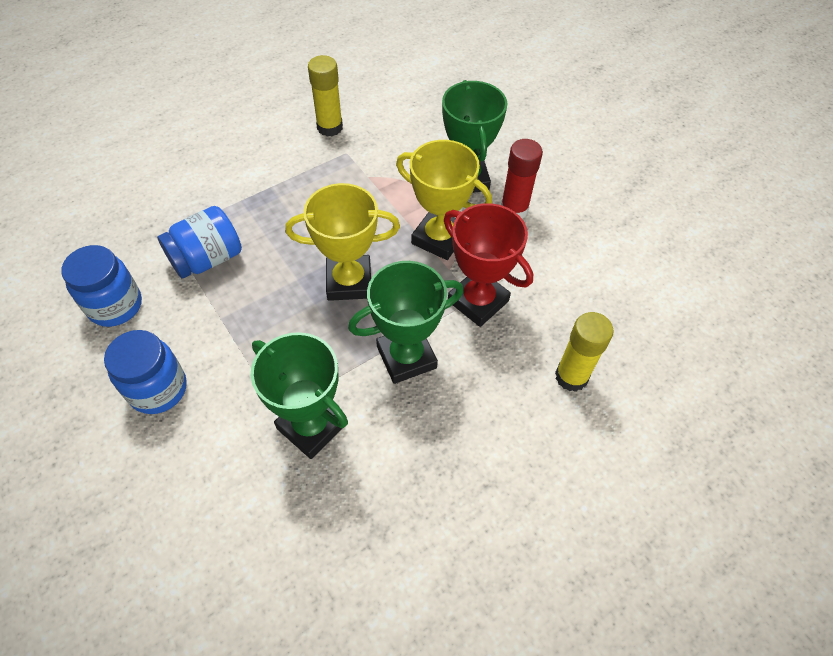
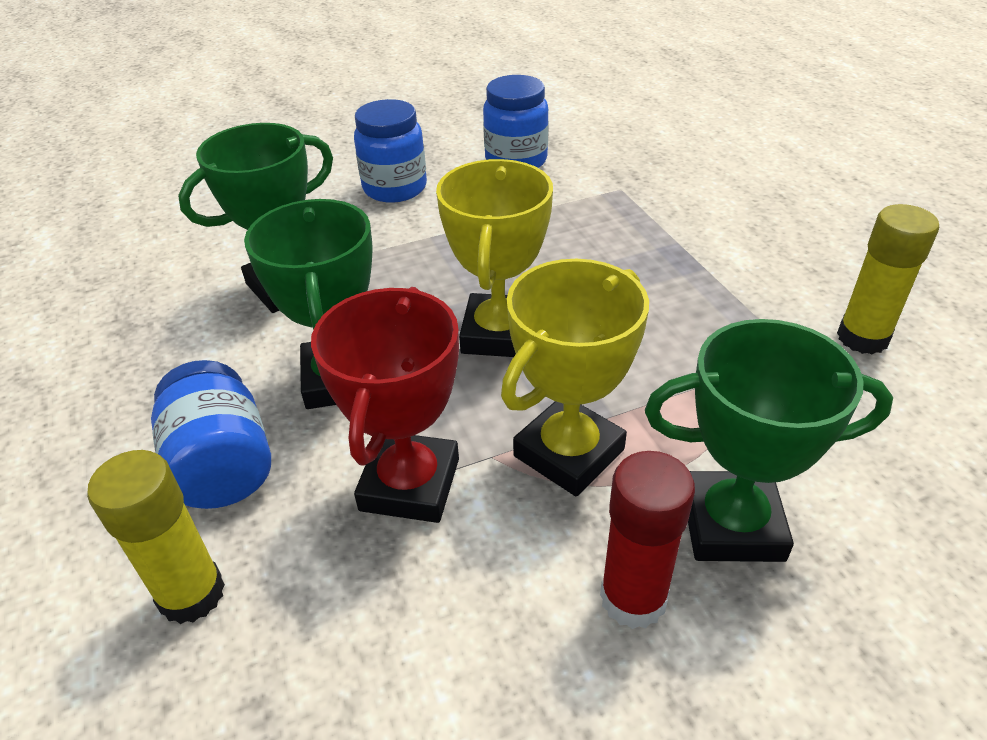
camera: 105 degrees right, 15 degrees down
blue jar [157,206,242,279] -> blue jar moved to [151,360,271,509]
red trophy [444,203,533,327] -> red trophy turned 45 degrees counterclockwise [311,287,459,523]

